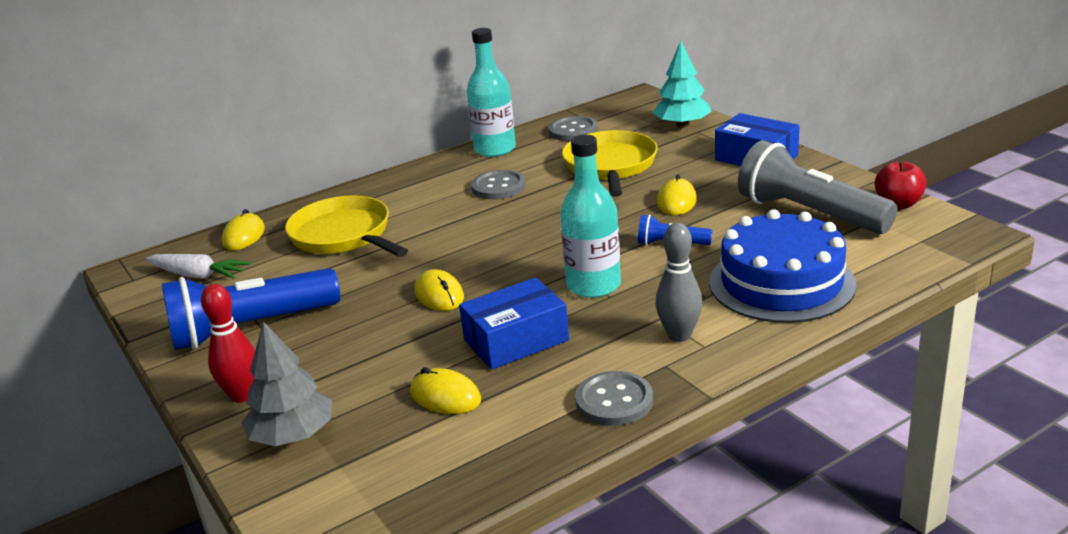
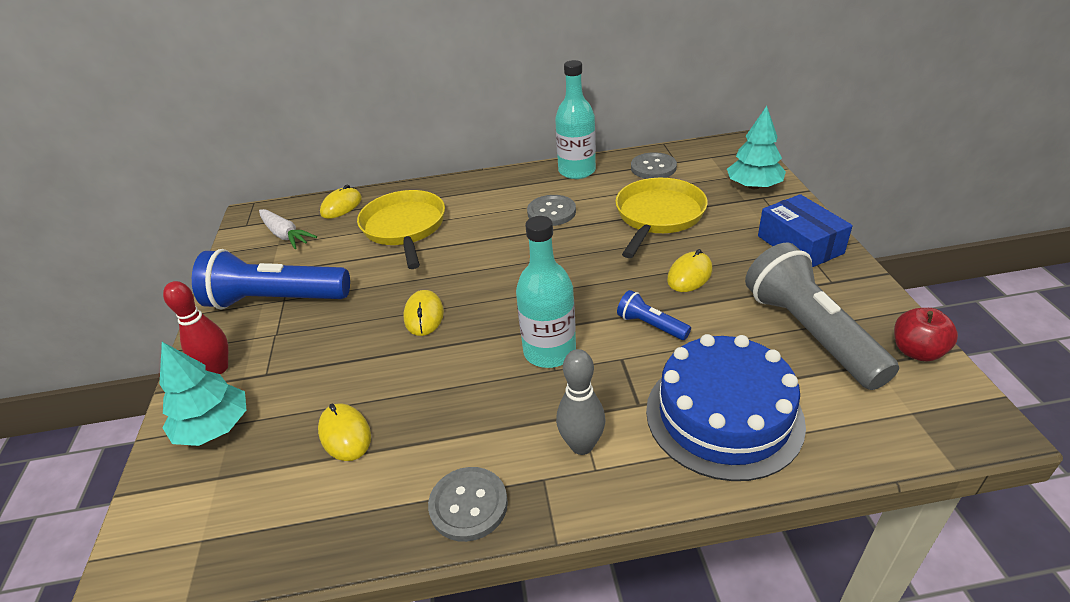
camera: 25 degrees right, 10 degrees up
grey tree [241,321,332,446] -> turquoise tree [159,342,246,446]
blue box [459,278,569,370] -> none

